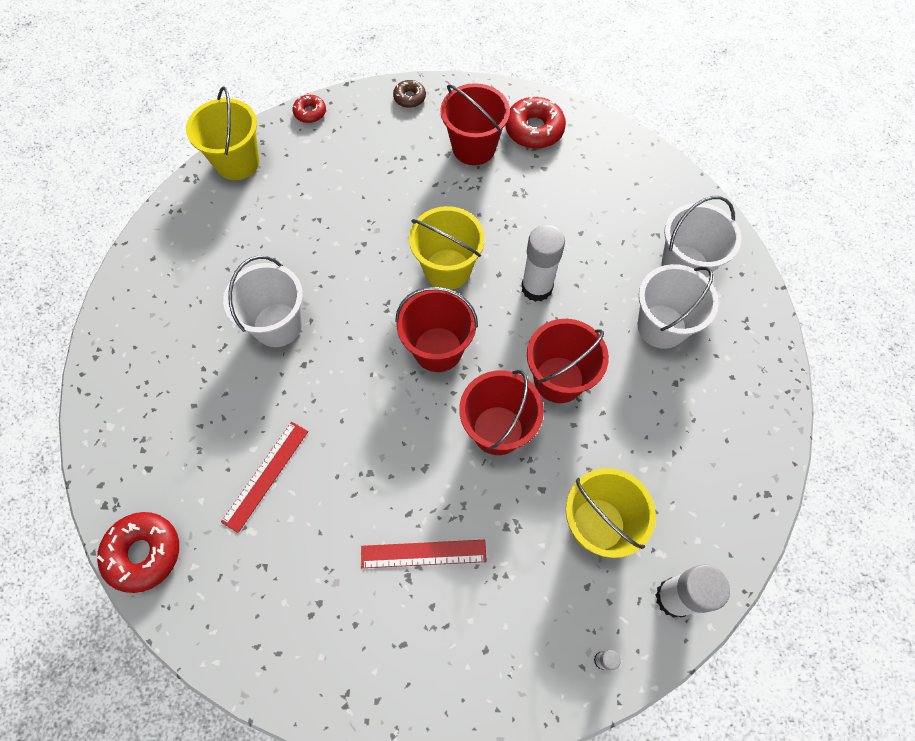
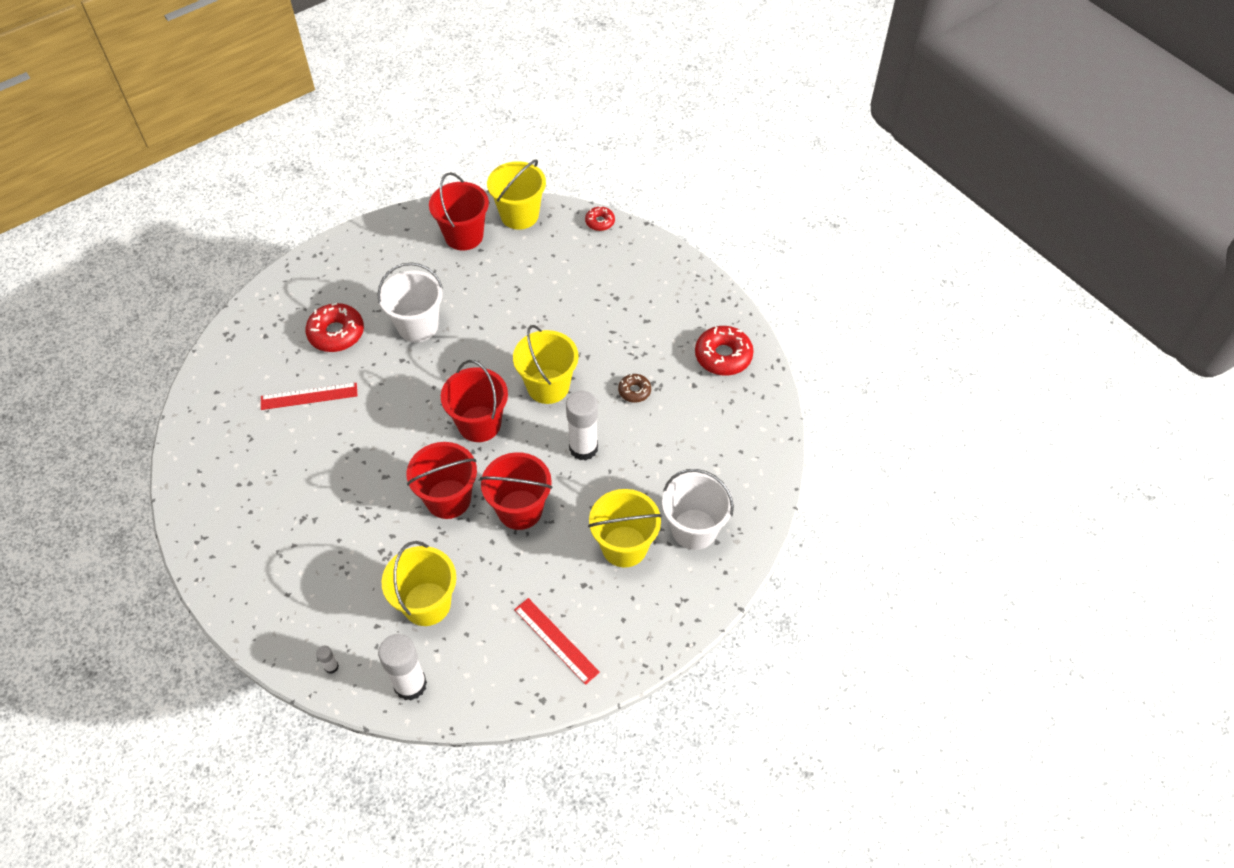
camera: 50 degrees right, 10 degrees down
red donut [97,512,179,593] -> red donut moved to [305,303,364,352]
red ruler [361,540,487,568] -> red ruler moved to [514,598,600,685]
brown donut [393,80,426,108] -> brown donut moved to [618,374,651,403]
red bucket [441,83,510,165] -> red bucket moved to [429,172,489,250]
white bucket [638,264,719,349] -> yellow bucket [588,489,662,567]

